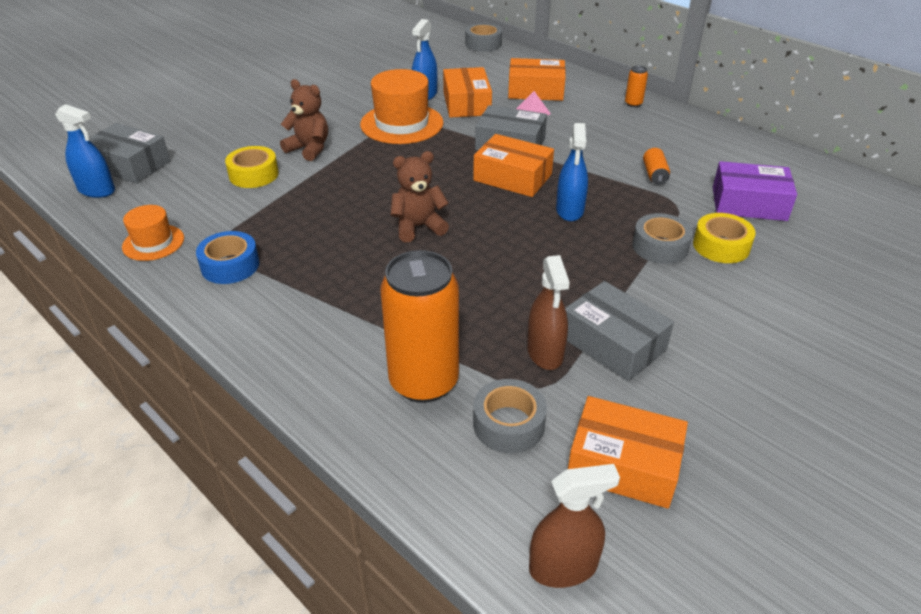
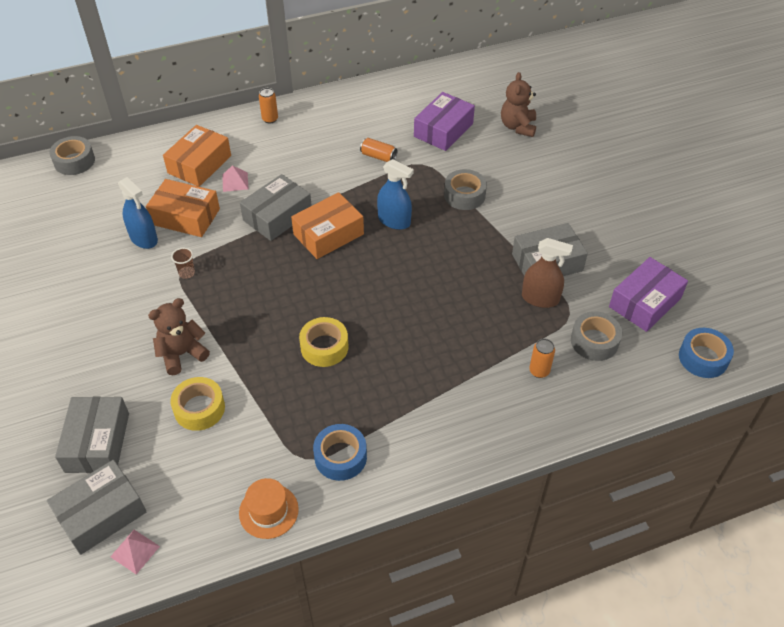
camera: 65 degrees left, 10 degrees up
blue spray bottle [55,104,115,198] -> pink pyramid [110,530,160,575]
orange hat [360,69,444,144] -> brown cup [171,248,195,279]
orange can [380,250,459,403] -> orange can [529,339,555,378], size x0.42
brown teddy bear [391,151,449,242] -> brown teddy bear moved to [501,72,536,137]
brown spray bottle [529,464,620,588] -> blue tape [679,328,734,378]
orange box [568,396,688,509] -> purple box [609,257,688,332]
yellow tape [693,213,756,263] -> yellow tape moved to [299,317,349,367]
none -> grey box [55,396,129,473]

